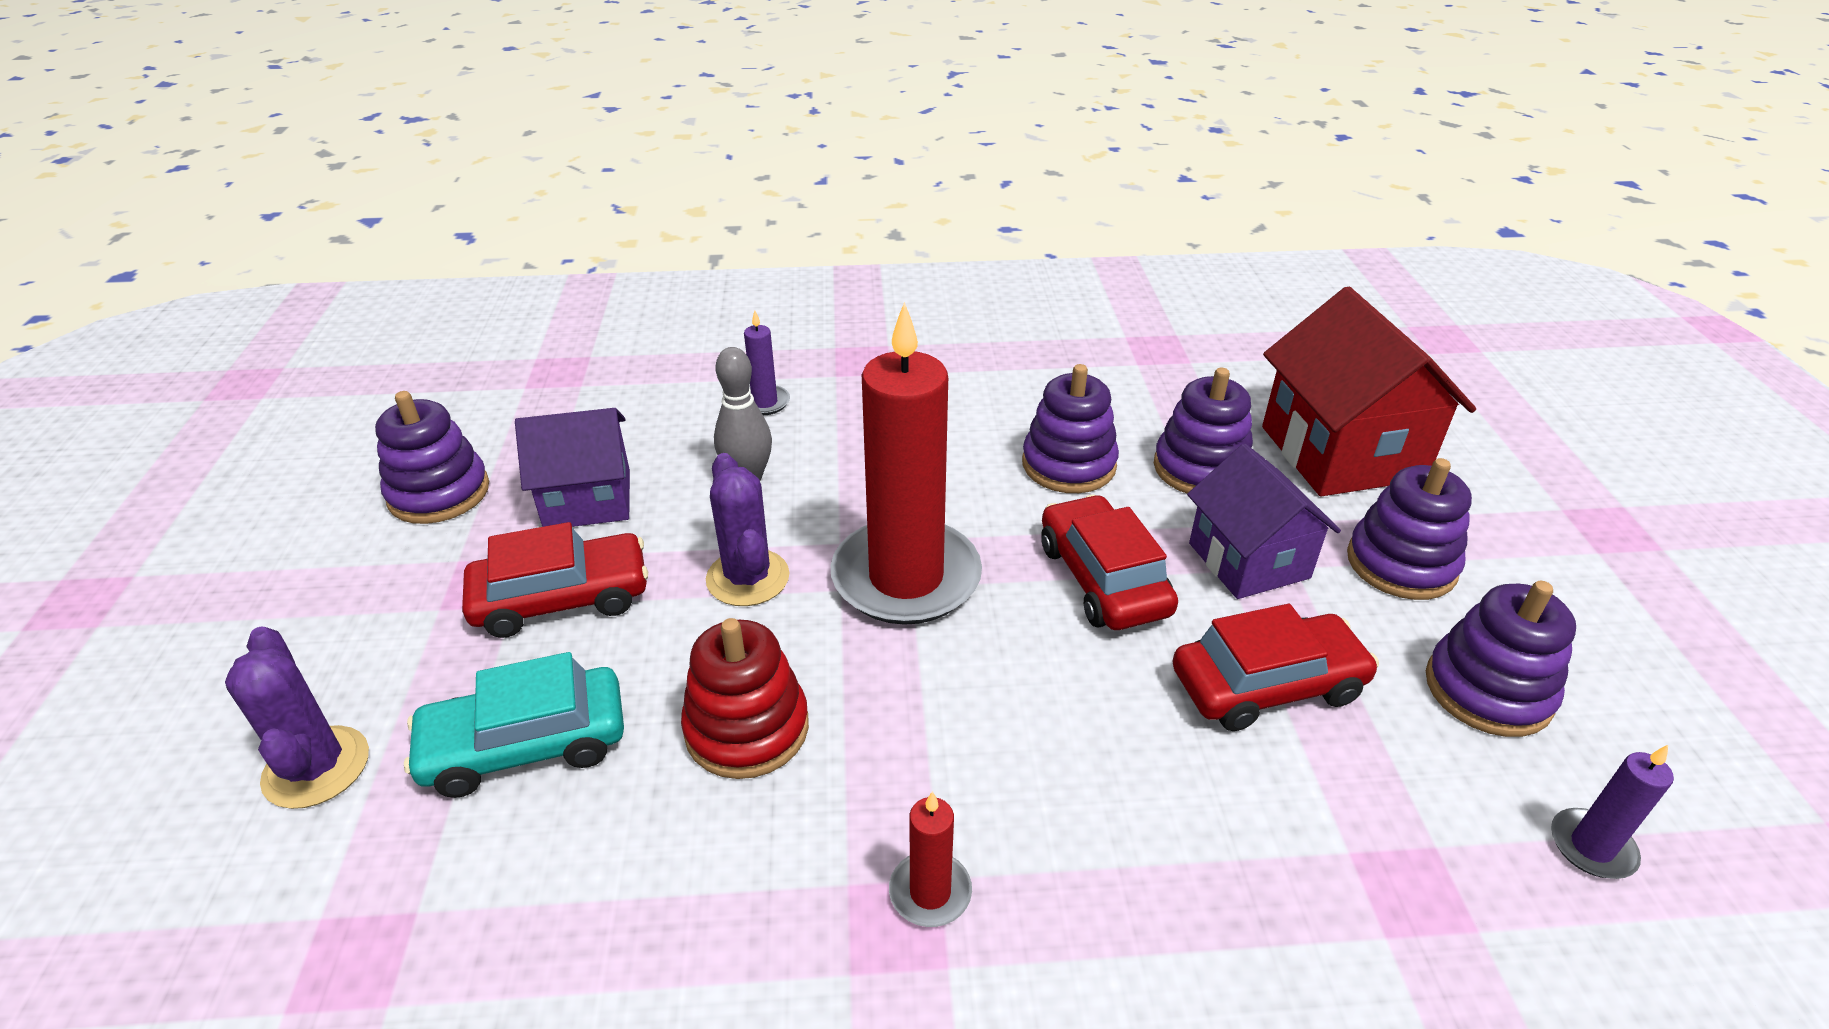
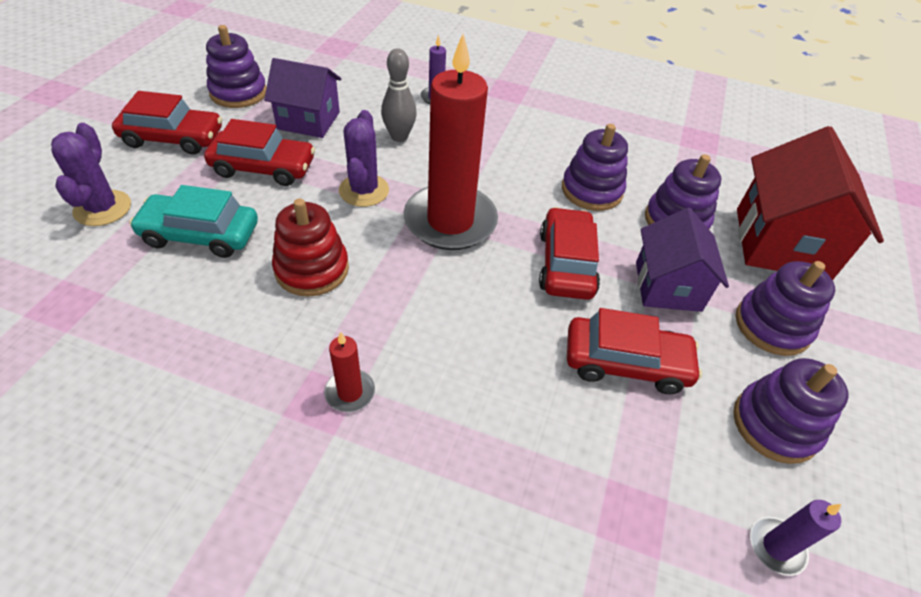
camera: 20 degrees right, 10 degrees up
none -> red car [112,91,222,155]

